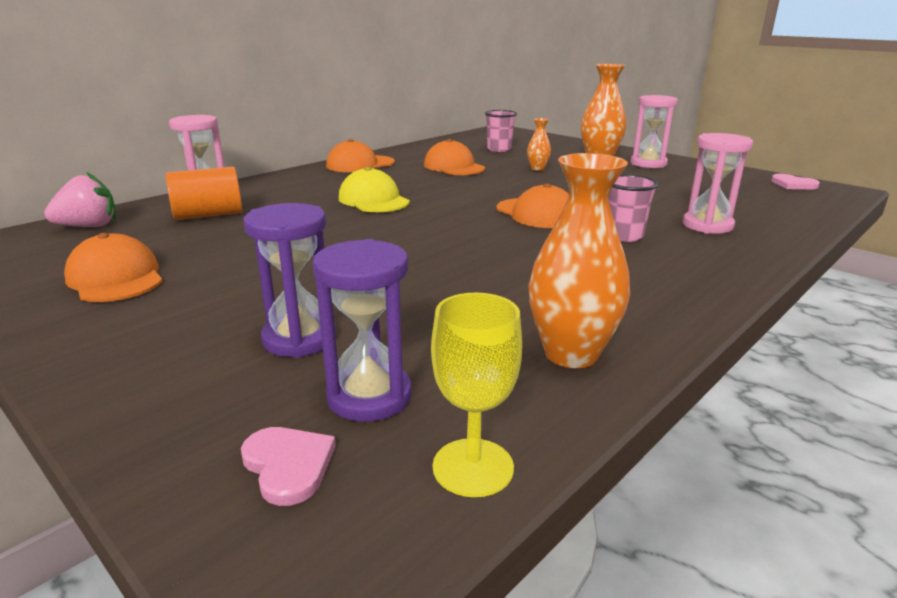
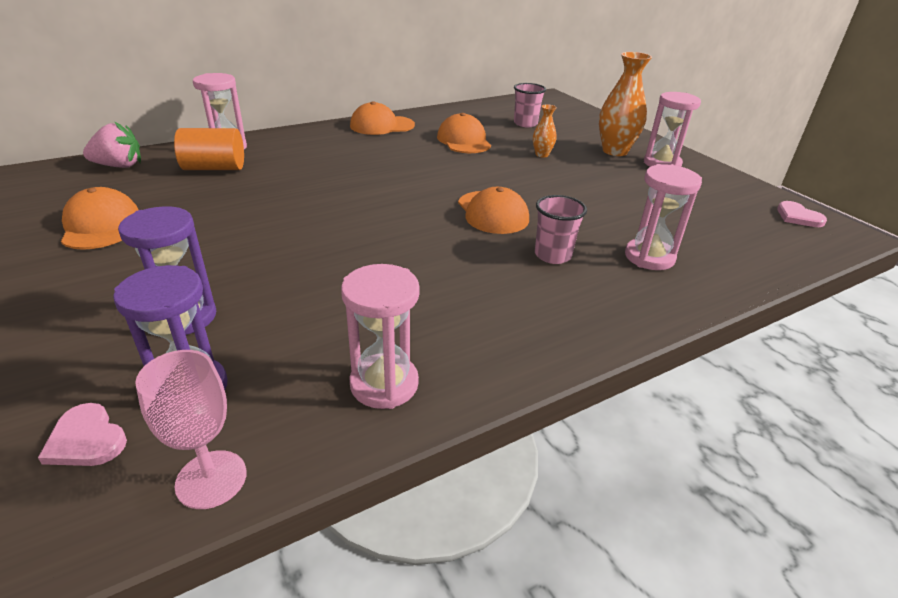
camera: 15 degrees right, 10 degrees up
pink heart [241,427,336,506] -> pink heart turned 150 degrees clockwise [38,403,127,466]
yellow cap [339,167,410,212] -> none
yellow goblet [431,293,522,497] -> pink goblet [135,350,247,509]
orange vase [528,153,630,368] -> pink hourglass [341,264,420,409]

